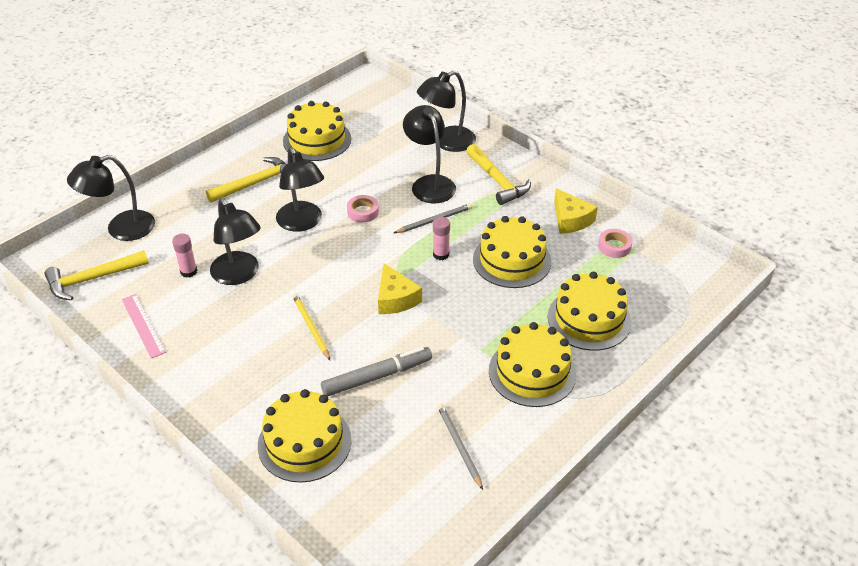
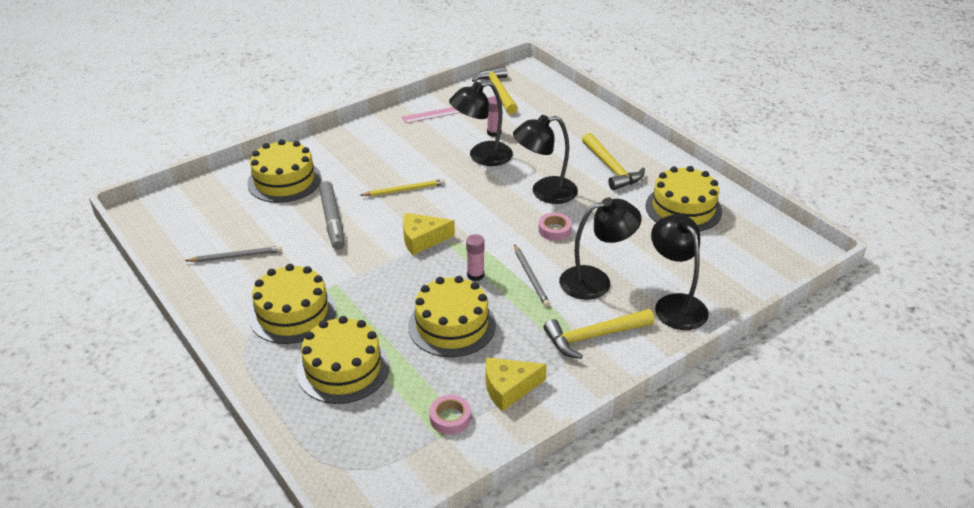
camera: 100 degrees right, 5 degrees down
black lamp [67,155,155,241] -> none

